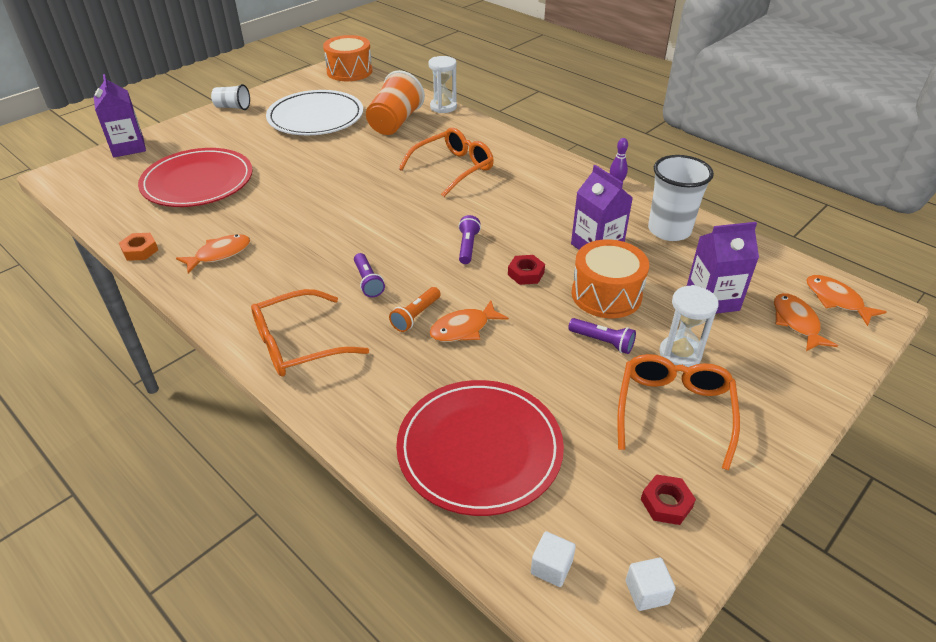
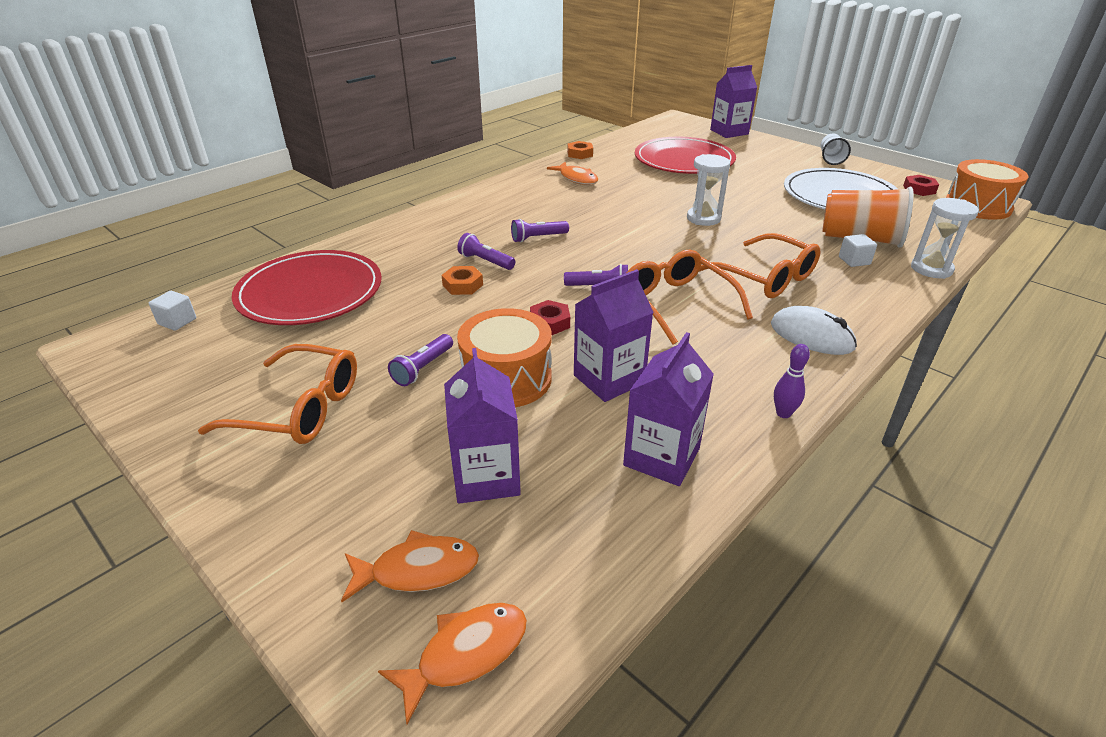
camera: 90 degrees right, 5 degrees down
orange glasses [251,289,369,377] -> orange glasses moved to [626,250,753,345]
orange flashlight [389,287,440,332] -> purple flashlight [457,233,515,270]
orange fish [429,300,509,342] -> orange nut [442,266,483,295]
white cube [626,558,676,611] -> white cube moved to [839,234,877,267]
red nut [641,474,696,525] -> red nut moved to [903,175,939,196]
white cup [648,155,714,241] -> purple carton [623,332,714,486]
white hourglass [659,285,719,368] -> white hourglass moved to [687,154,730,226]
none -> white mouse [771,306,857,355]

